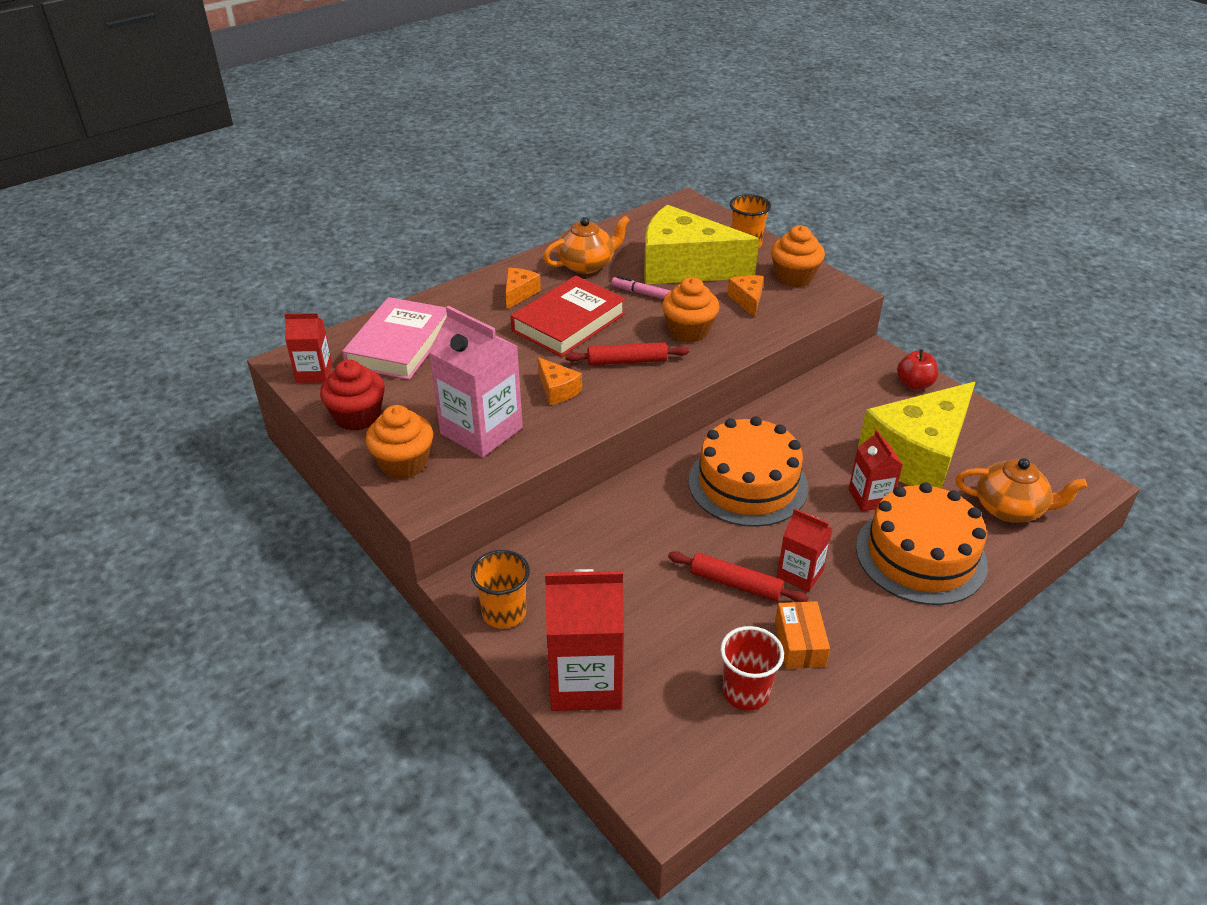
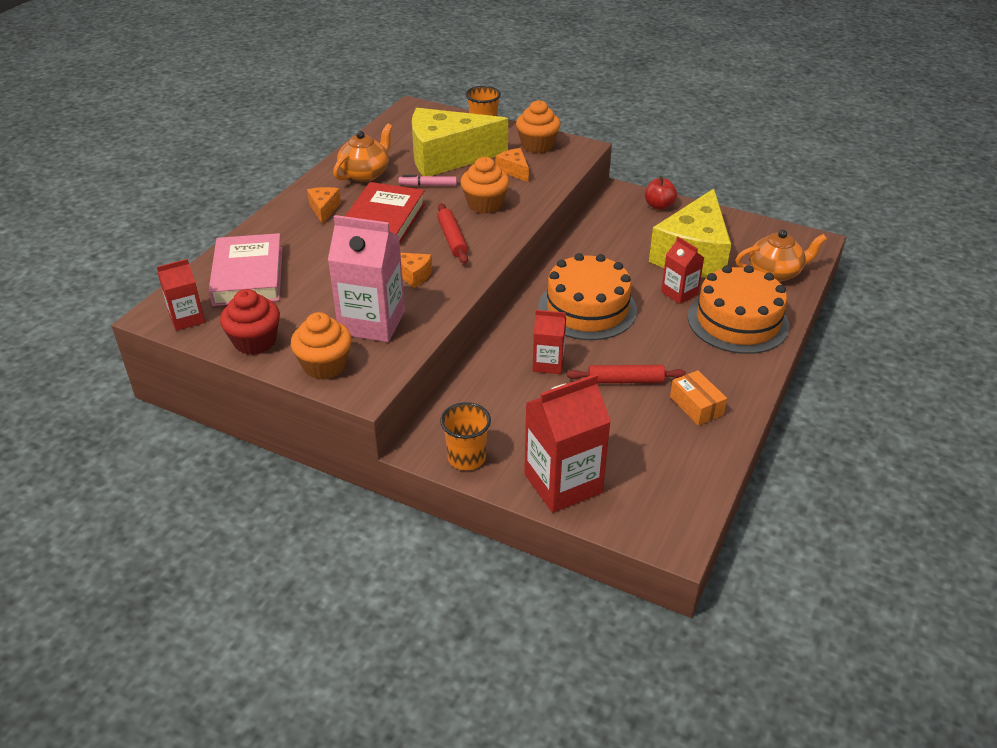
camera: 25 degrees left, 0 degrees up
red rolling pin [565,342,689,365] -> red rolling pin turned 75 degrees counterclockwise [437,203,468,264]
red cup [720,626,784,711] -> none
red carton [777,508,833,592] -> red carton moved to [533,310,566,374]

